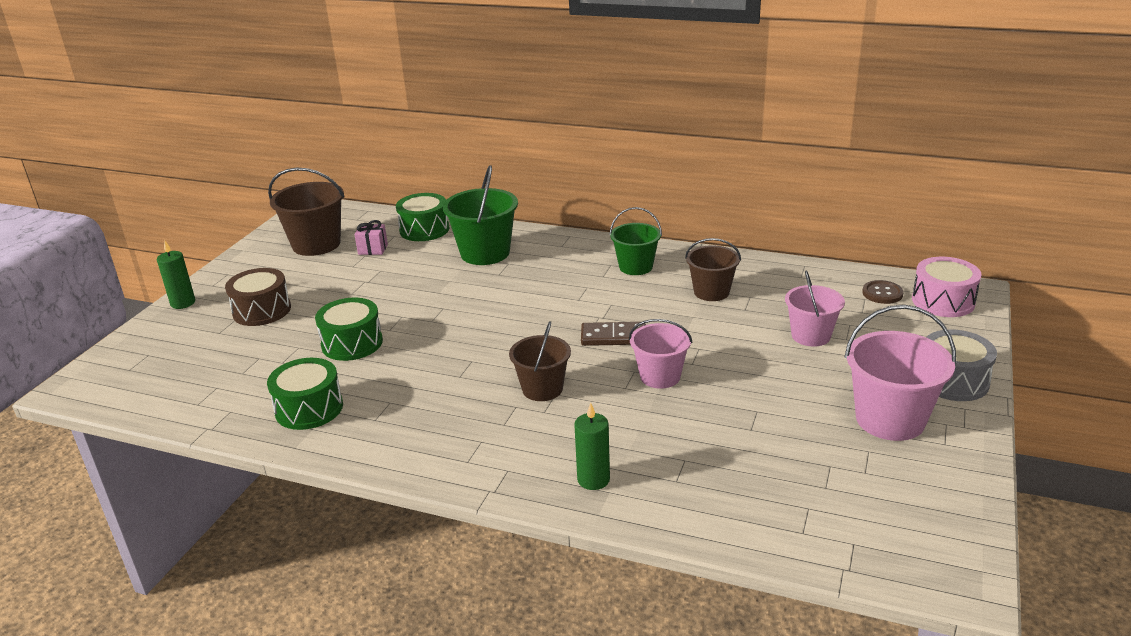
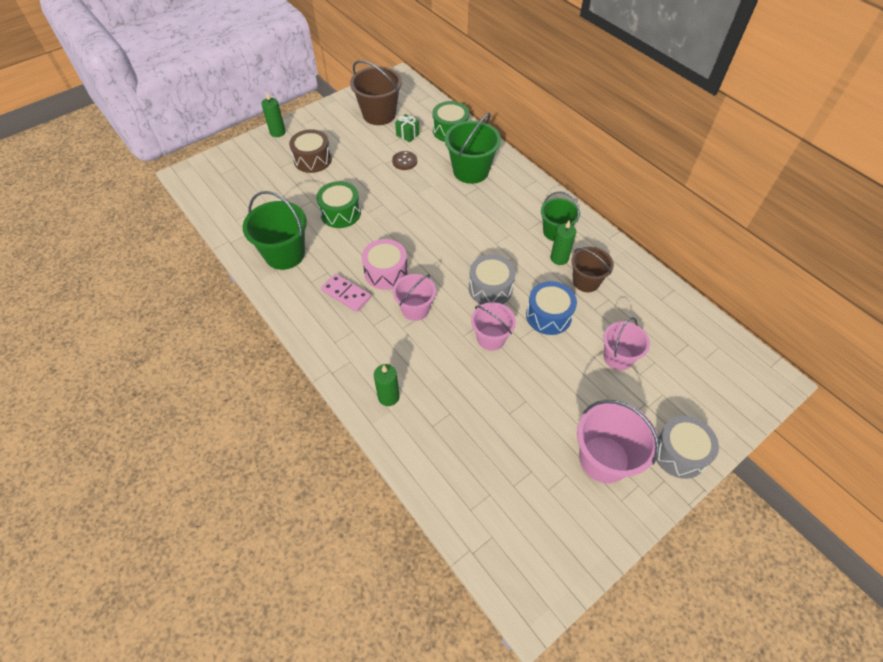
camera: 30 degrees right, 25 degrees up
green drum [267,358,343,430] -> green bucket [243,191,307,270]
pink gift [354,220,388,255] -> green gift [395,114,419,142]
brown bucket [509,321,571,401] -> pink bucket [393,274,436,321]
brown domino [581,322,646,346] -> grey drum [469,255,516,304]
brown button [862,280,904,304] -> brown button moved to [392,151,417,170]
pink drum [912,257,981,317] -> pink drum moved to [362,239,408,290]
none -> pink domino [321,274,371,312]
none -> blue drum [526,281,577,335]
none -> green candle [550,221,576,265]

